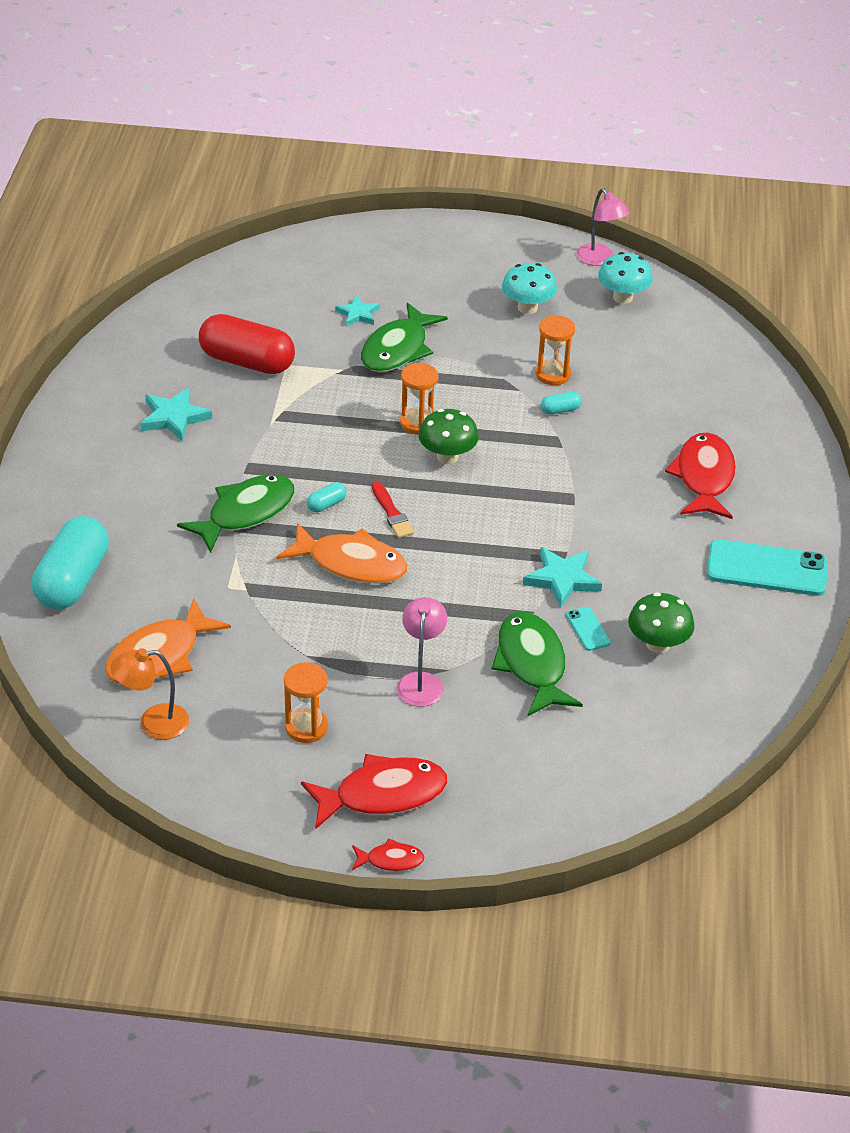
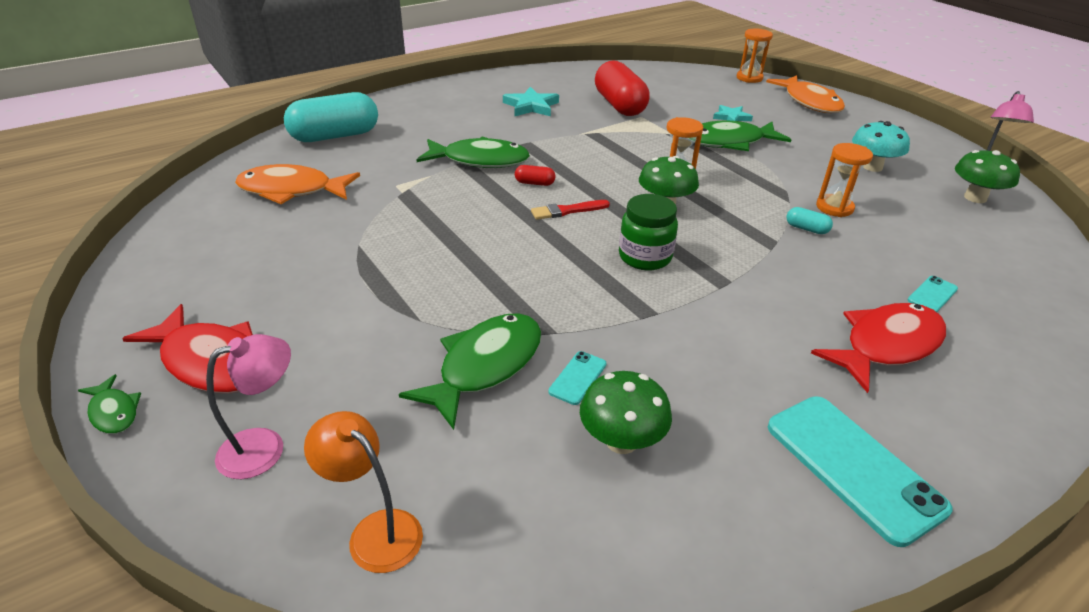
camera: 50 degrees right, 5 degrees down
orange lamp [111,648,189,740] -> orange lamp moved to [304,411,423,573]
orange fish [277,523,408,584] -> orange fish moved to [766,75,845,113]
orange hourglass [284,662,328,743] -> orange hourglass moved to [737,29,773,83]
turquoise capsule [307,482,347,512] -> red capsule [515,165,555,186]
red fish [352,838,425,871] -> green fish [78,374,141,434]
red brush [372,482,414,538] -> red brush turned 45 degrees clockwise [531,200,610,220]
pink lamp [397,597,447,707] -> pink lamp moved to [206,334,291,479]
turquoise star [523,547,602,608] -> none
turquoise mushroom [598,252,653,304] -> green mushroom [955,150,1020,203]
none -> green jar [619,194,678,270]
none -> turquoise phone [908,276,958,312]

